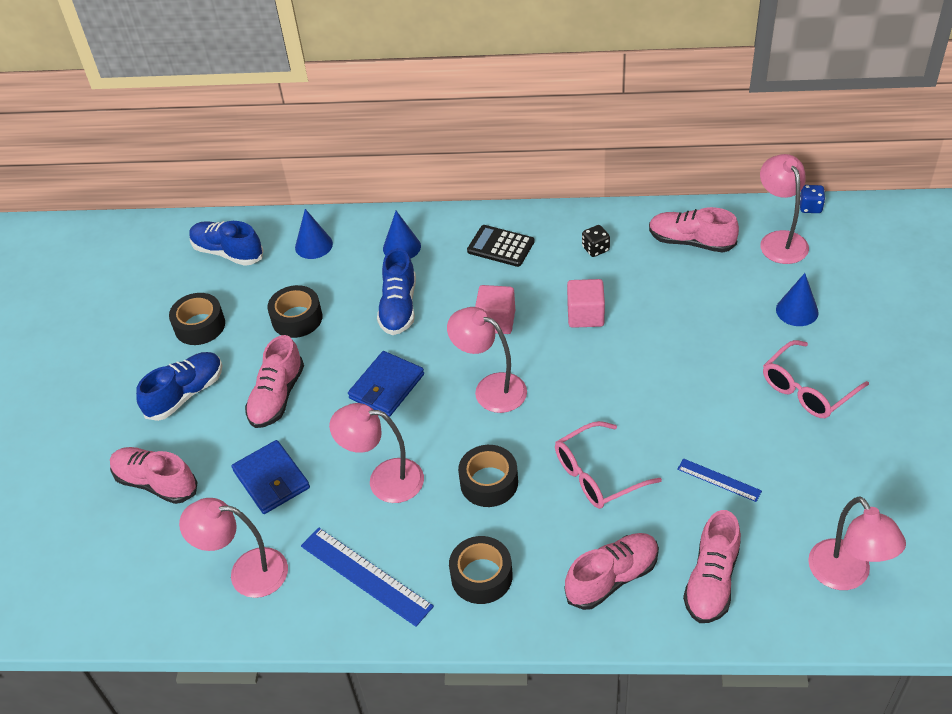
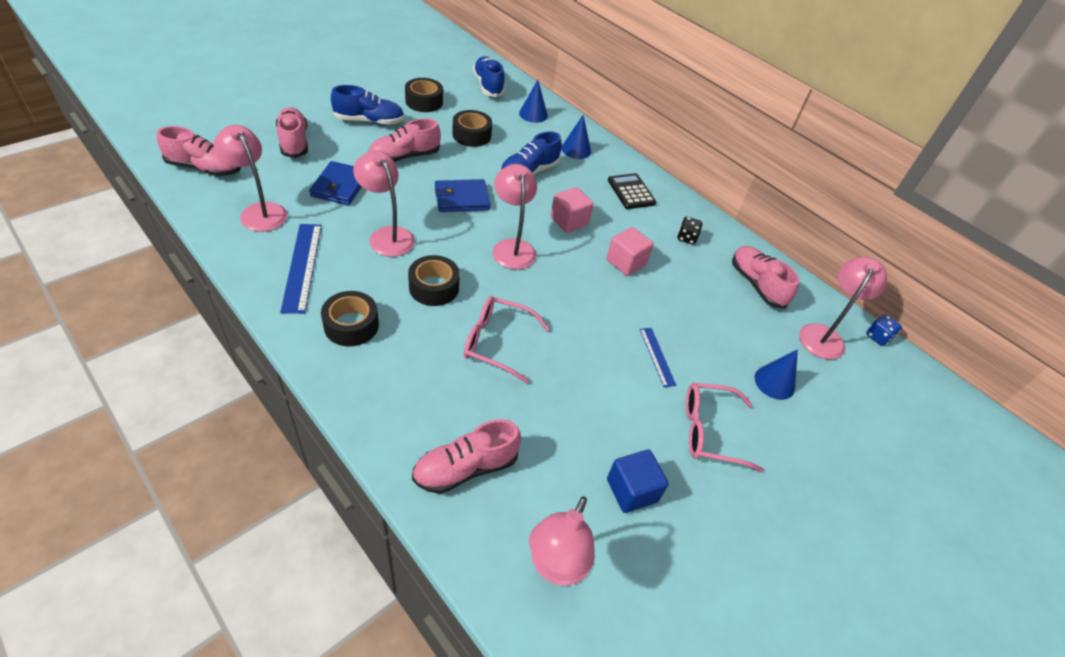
camera: 35 degrees right, 0 degrees up
pink shoe [565,533,659,610] -> pink shoe moved to [157,126,241,176]
blue ruler [677,458,762,502] -> blue ruler moved to [640,328,676,387]
none -> blue cube [607,450,669,513]

